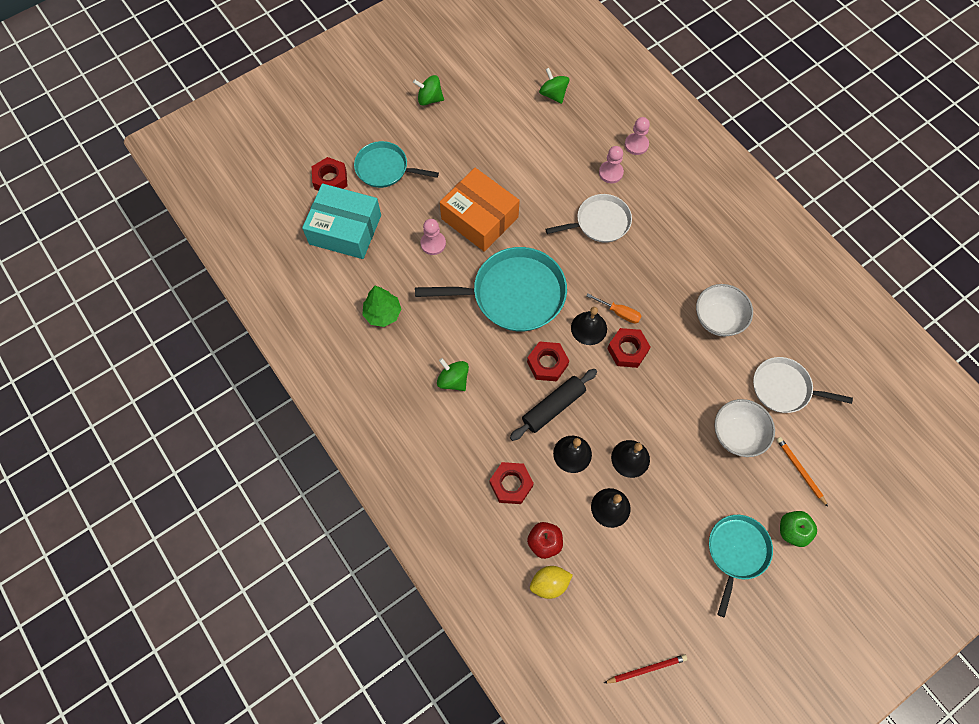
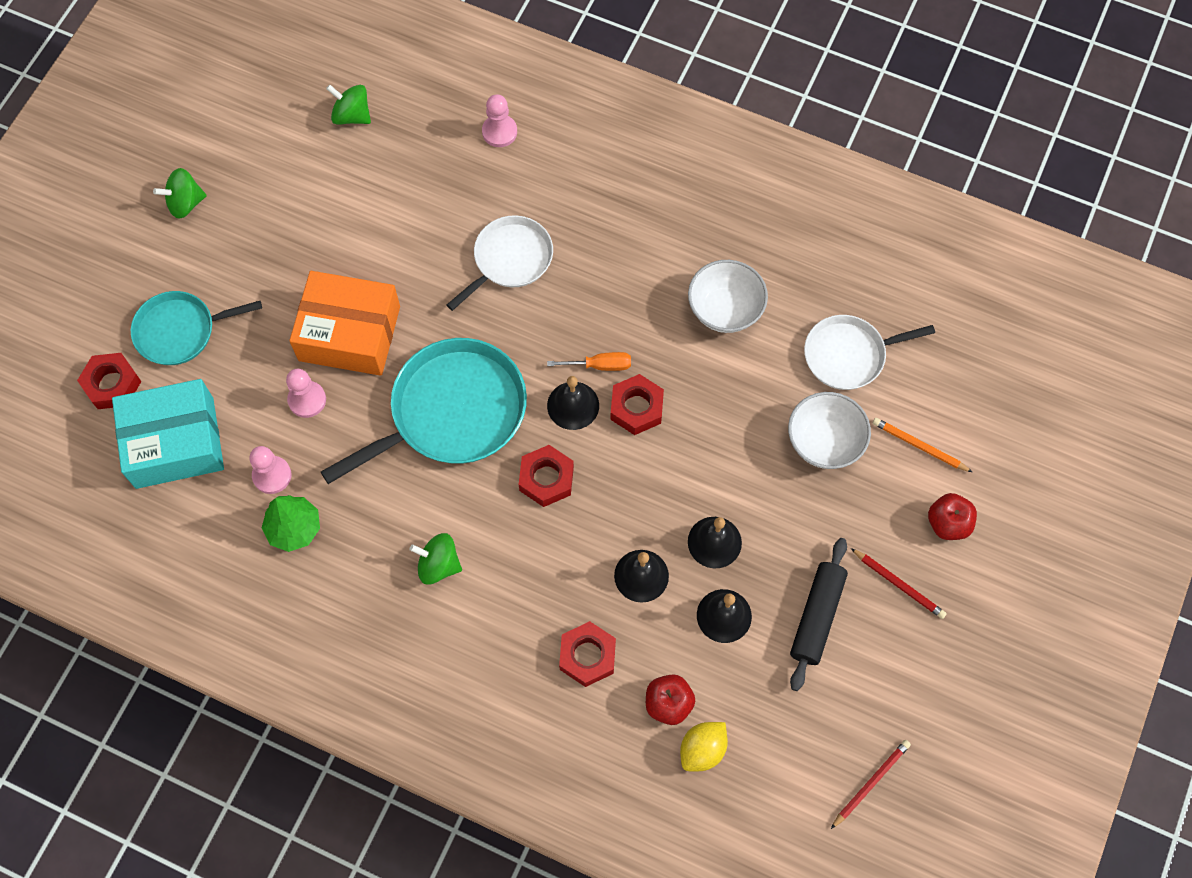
camera: 30 degrees left, 0 degrees up
black rolling pin [510,369,597,441] -> black rolling pin moved to [790,538,848,691]
pink pawn [599,146,624,183] -> pink pawn moved to [249,446,291,494]
turquoise pan [709,515,773,618] -> red pencil [851,548,947,619]
green apple [780,511,817,547] -> red apple [928,493,977,540]

